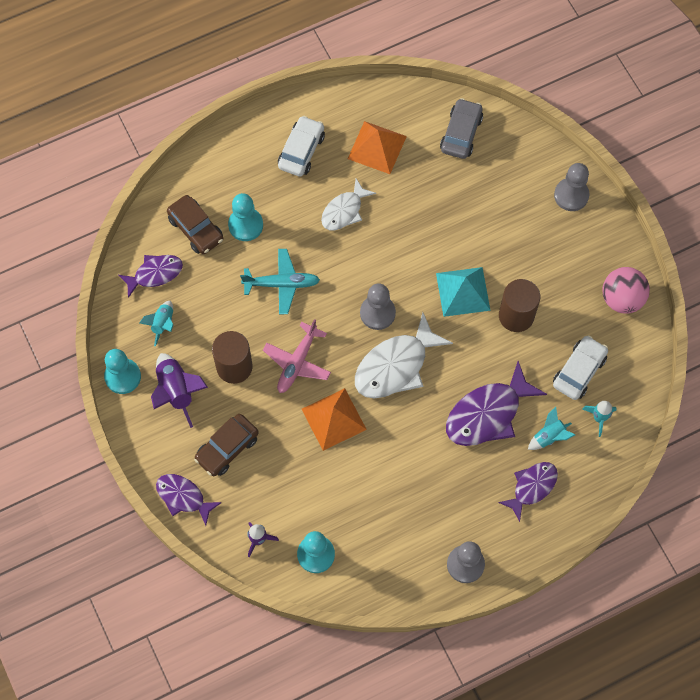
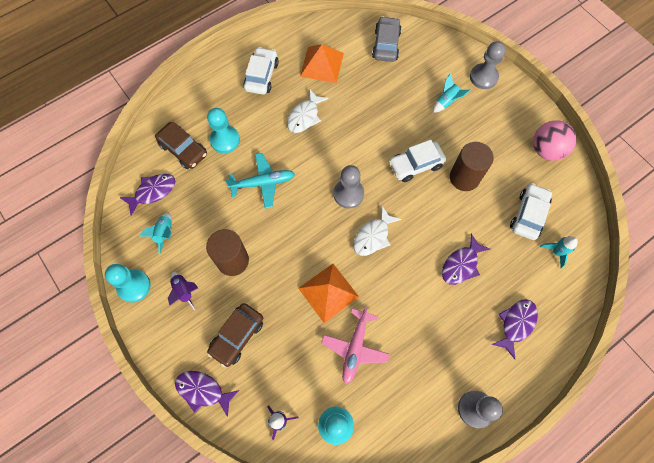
camera: 10 degrees left, 0 degrees up
purple rocket [151,353,208,428] -> purple rocket [168,272,198,311], size x0.61
pink plane [263,319,331,393] -> pink plane moved to [321,307,390,384]
white fish [355,313,453,398] -> white fish [353,206,401,256], size x0.62
turquoise pyramid [436,267,491,317] -> white car [389,140,446,182]
purple fish [446,361,547,446] -> purple fish [442,233,490,285], size x0.62
turquoise rocket [528,407,575,450] -> turquoise rocket moved to [433,73,471,113]

